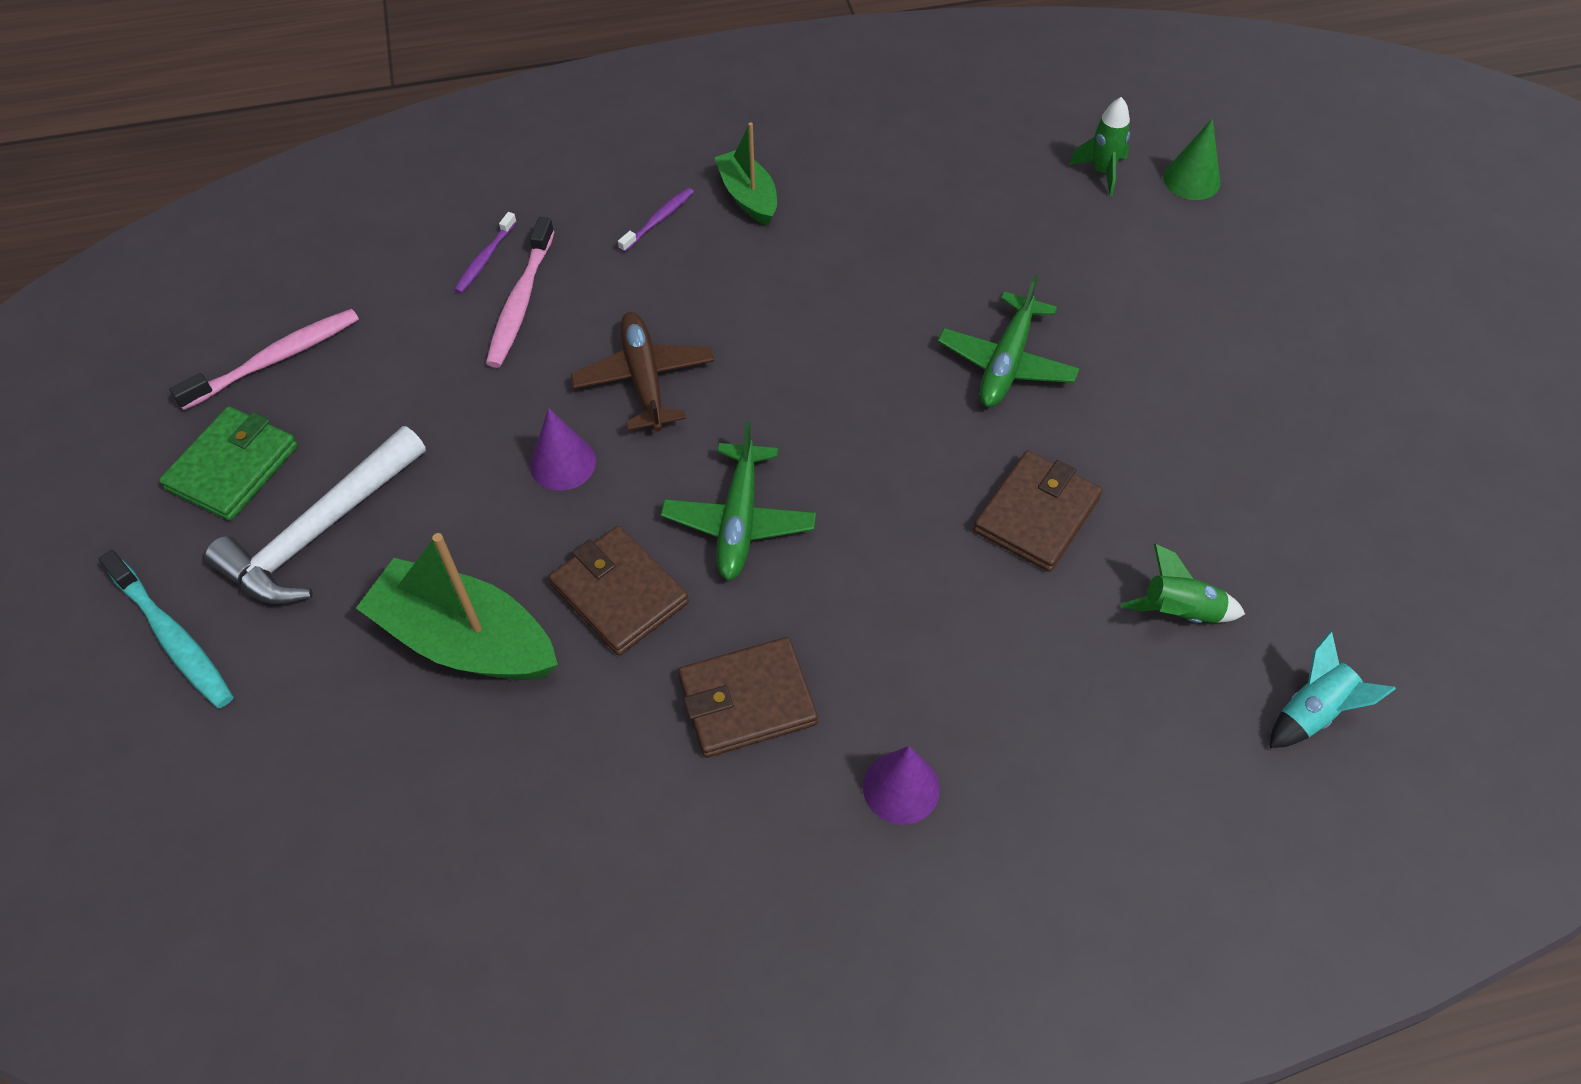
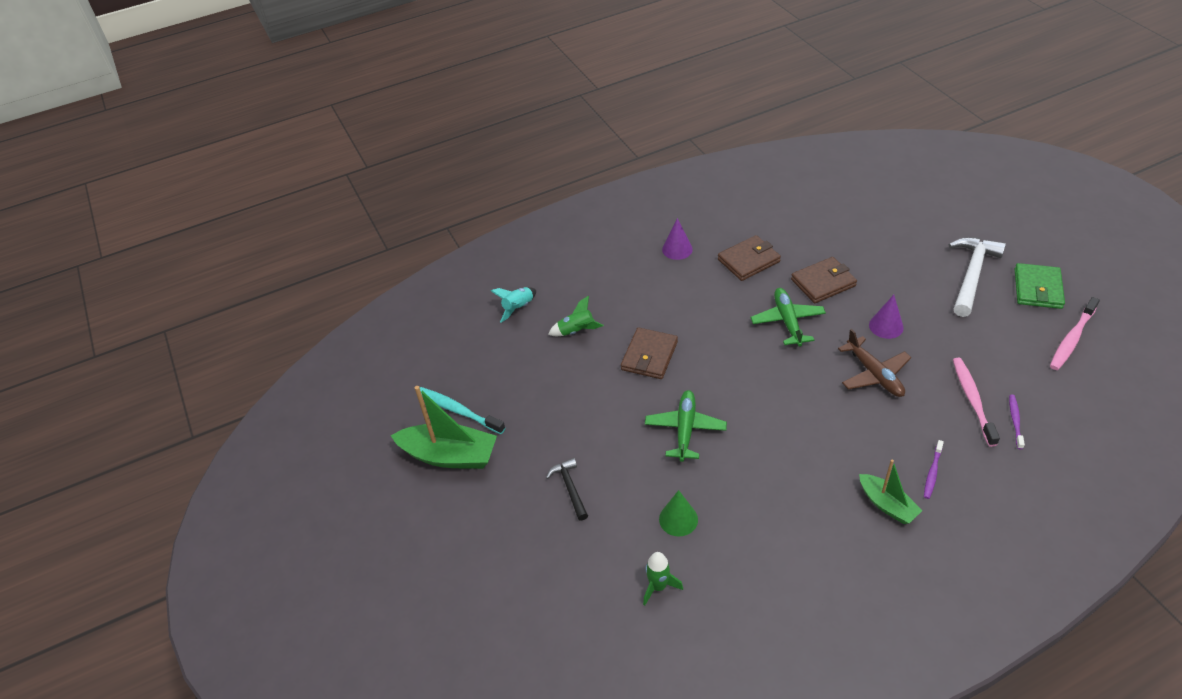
camera: 170 degrees right, 10 degrees down
turquoise toothbrush [99,550,234,708] -> turquoise toothbrush moved to [420,387,505,434]
green boat [356,533,558,680] -> green boat moved to [391,386,497,469]
brown wallet [549,526,689,656] -> brown wallet turned 60 degrees counterclockwise [791,257,857,303]
green cone [1163,118,1220,200] -> green cone moved to [659,490,698,536]
none -> black hammer [546,458,588,521]

